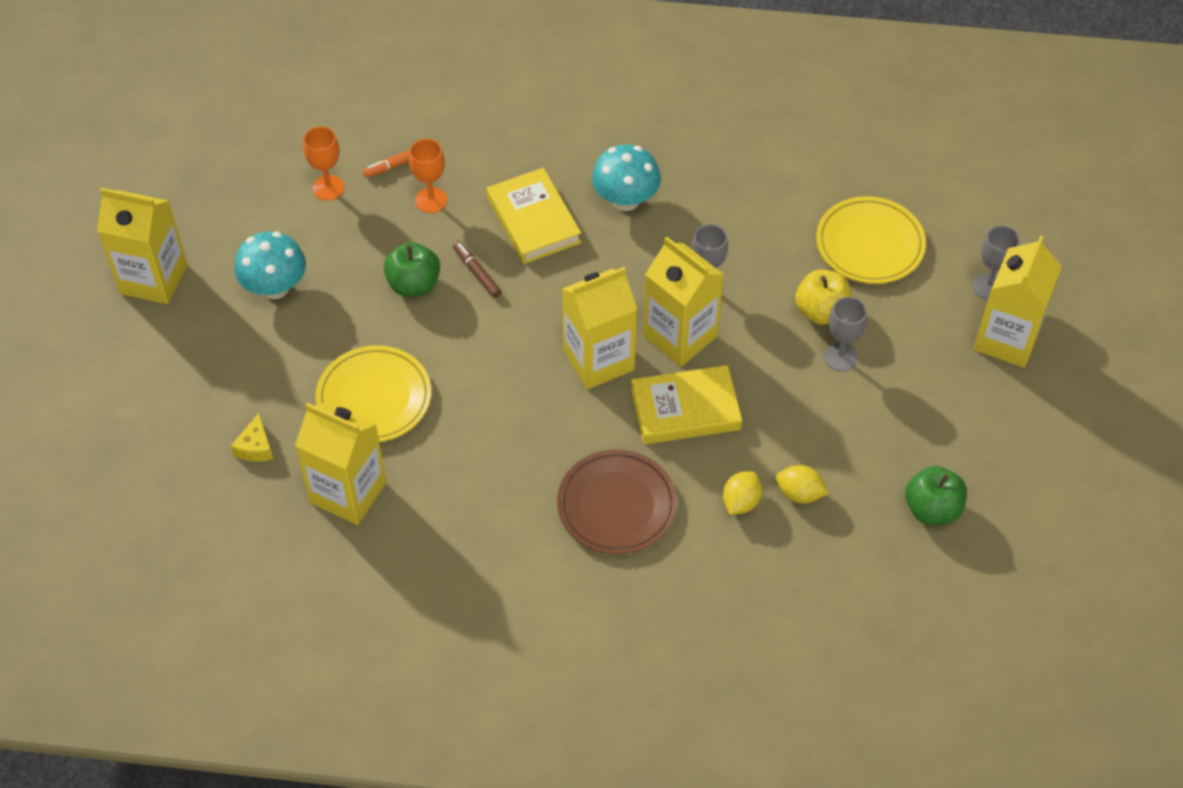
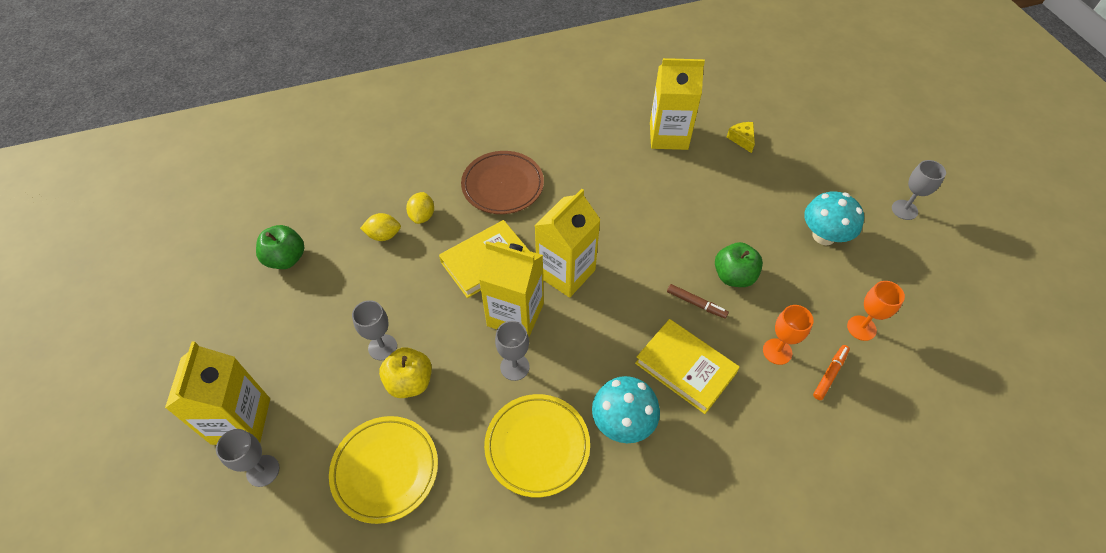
camera: 155 degrees right, 0 degrees up
yellow carton [97,188,187,304] -> grey goblet [892,160,946,220]
yellow plate [315,345,431,442] -> yellow plate moved to [484,394,590,497]

